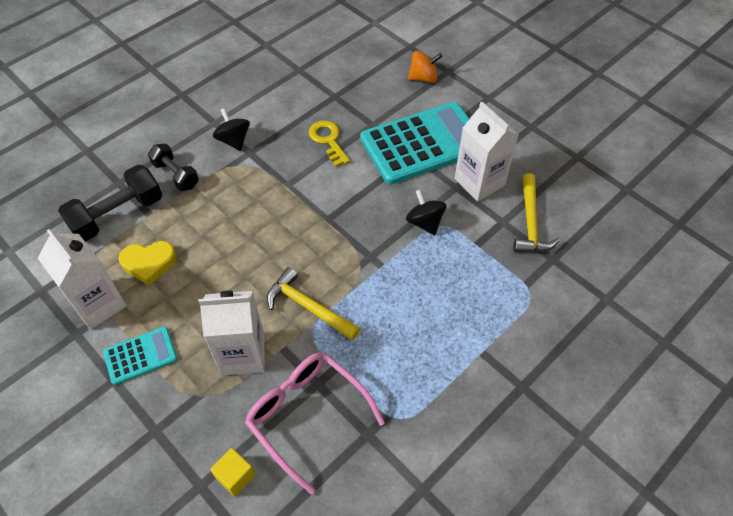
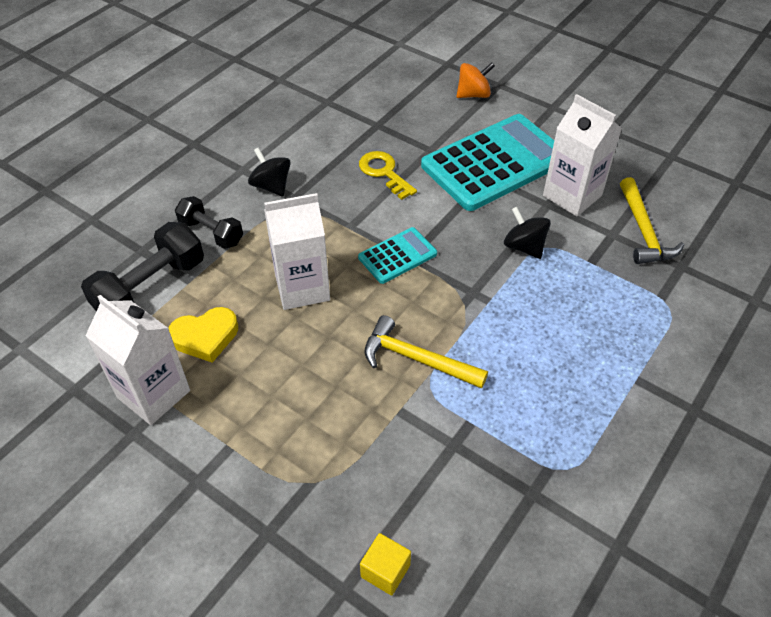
camera: 10 degrees left, 5 degrees down
turquoise calculator [103,326,178,385] -> turquoise calculator moved to [358,227,437,284]
white carton [199,290,265,375] -> white carton moved to [264,193,330,310]
pink glasses [245,353,385,494] -> none

